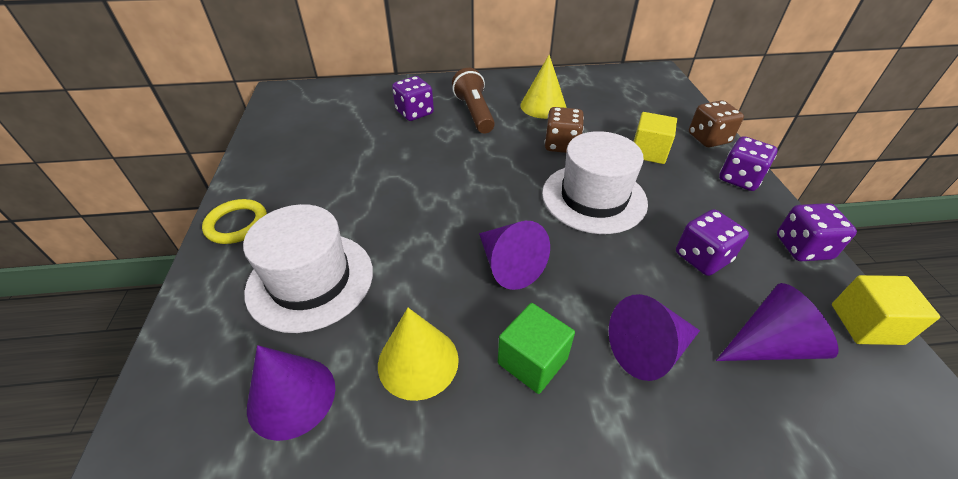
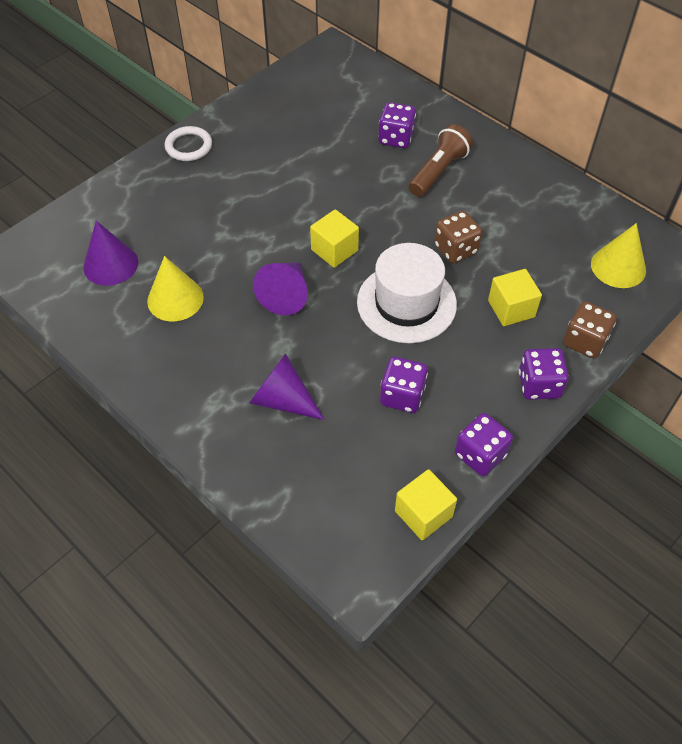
camera: 50 degrees right, 10 degrees up
yellow ring [202,199,267,244] -> white ring [165,126,212,161]
white hat [243,204,373,333] -> none
green cube [498,303,575,394] -> none
yellow cone [520,55,566,119] -> yellow cone moved to [591,223,646,288]
purple cone [716,283,838,361] -> none
none -> yellow cube [310,209,359,268]

